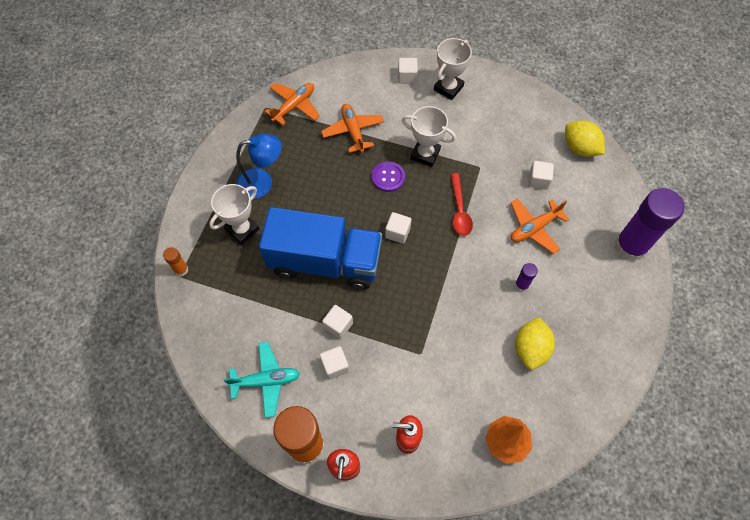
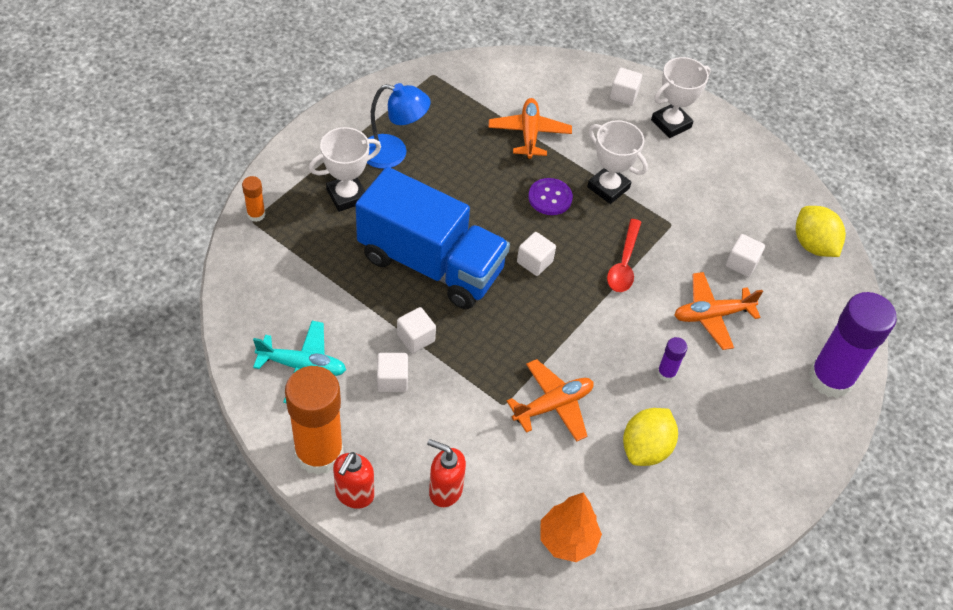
camera: 15 degrees right, 10 degrees down
orange plane [265,83,320,125] -> orange plane moved to [507,359,594,442]

